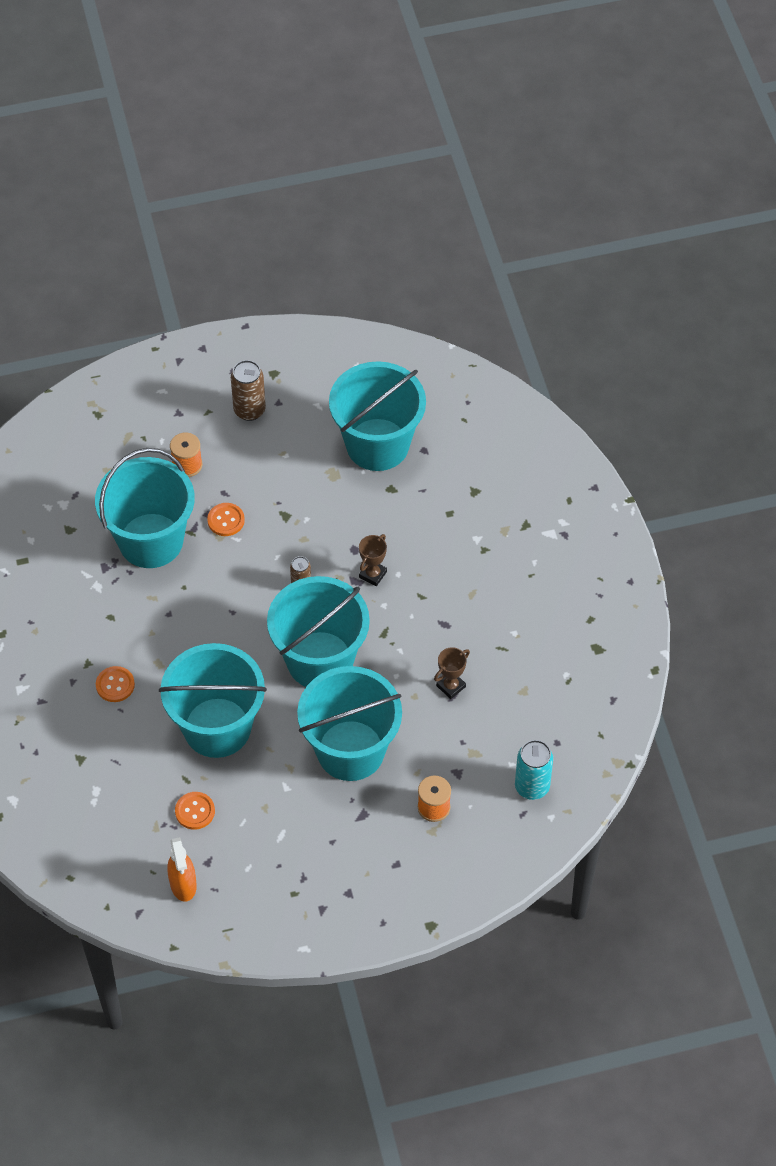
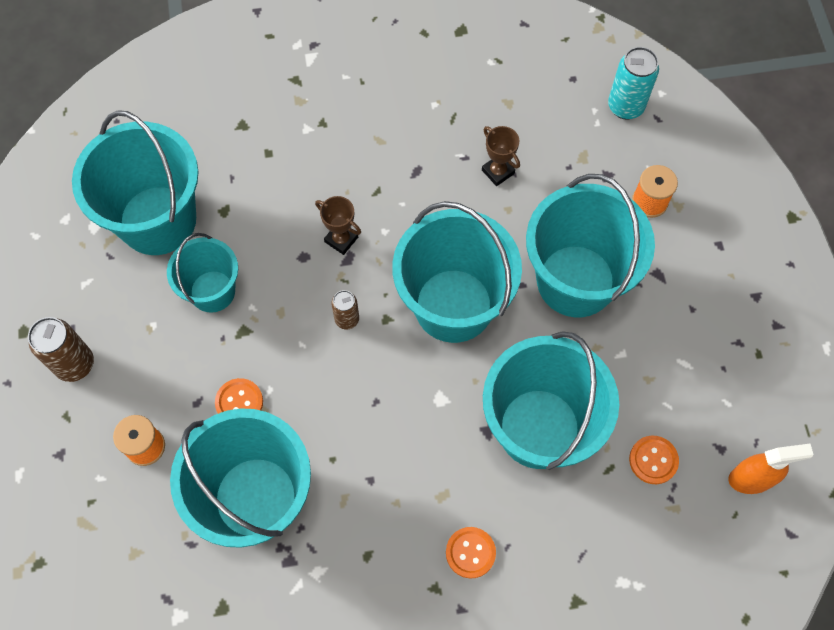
camera: 85 degrees left, 10 degrees up
none -> turquoise bucket [167,233,238,313]

